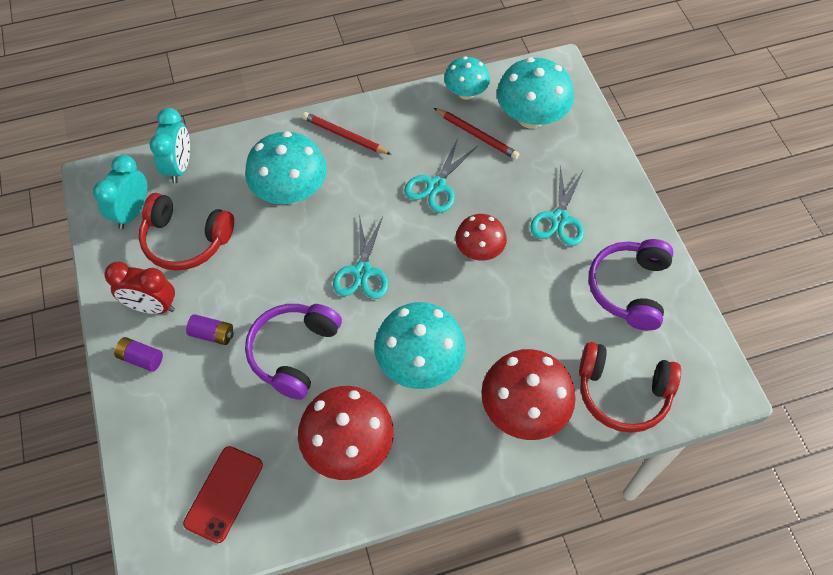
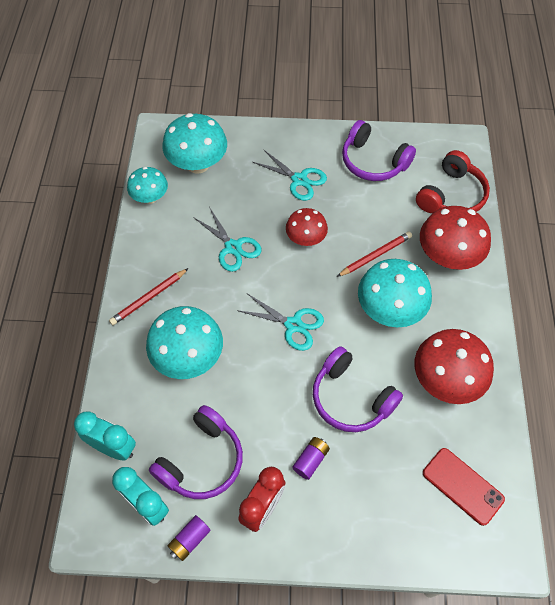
camera: 70 degrees left, 0 degrees up
purple battery [114,337,163,372] -> purple battery moved to [168,515,211,561]
red headphones [139,193,234,270] -> purple headphones [149,405,243,499]
red pencil [434,108,519,159] -> red pencil moved to [337,232,412,277]

